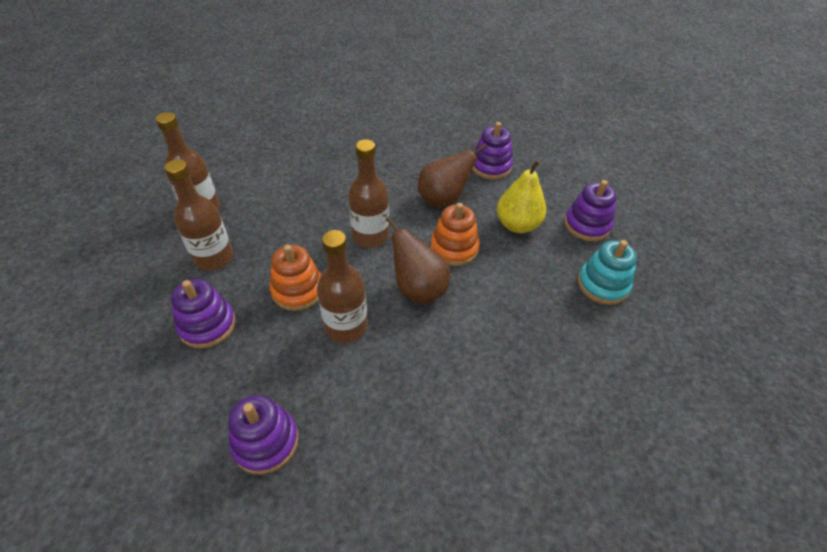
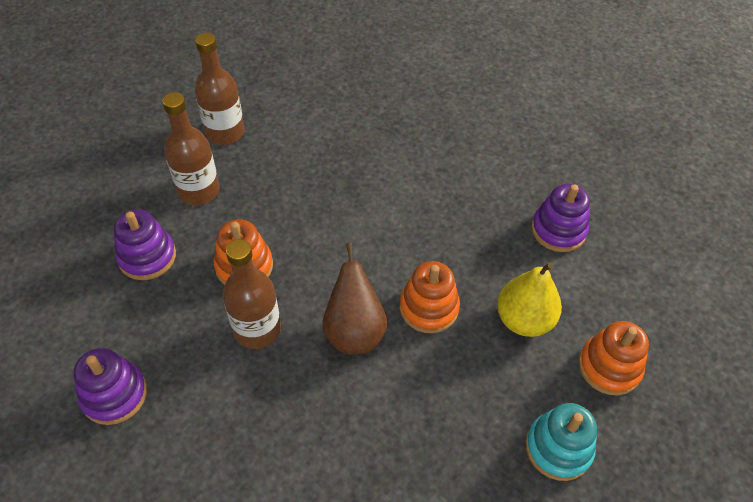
camera: 35 degrees right, 5 degrees up
brown bottle [348,139,389,248] -> none
brown pear [418,144,487,207] -> none
purple stacking toy [564,180,617,241] -> orange stacking toy [579,321,649,396]

